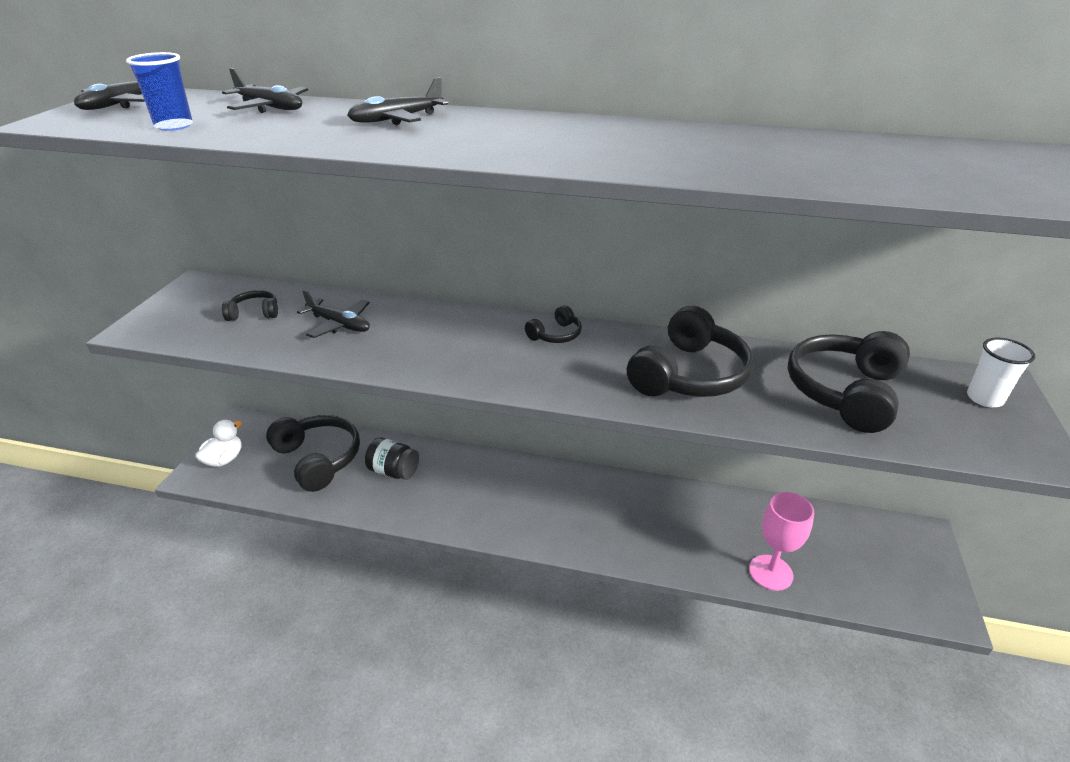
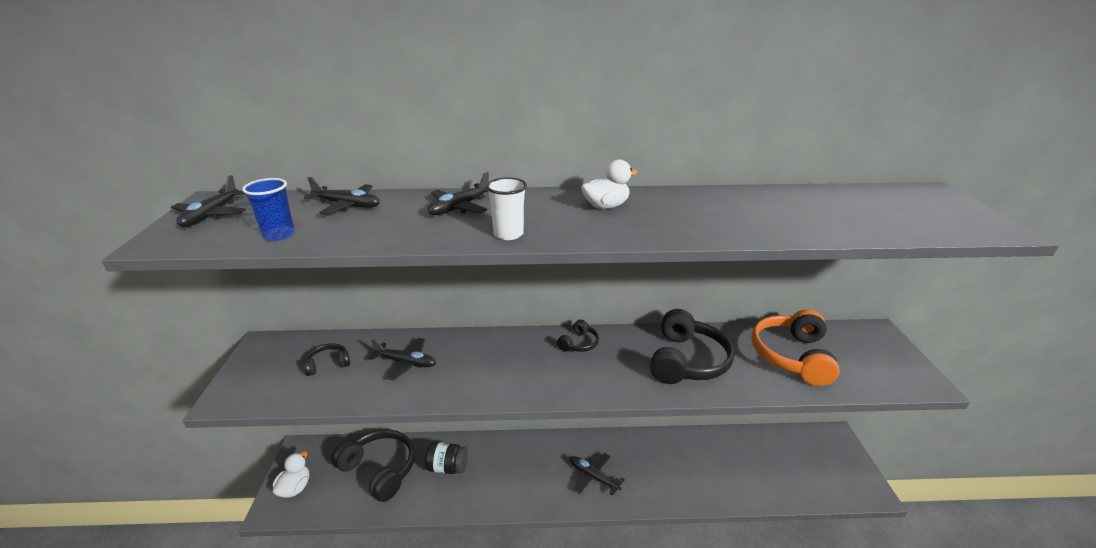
camera: 15 degrees left, 5 degrees down
pink goblet [749,492,814,591] -> none
black headphones [788,331,910,433] -> orange headphones [751,309,840,386]
white cup [967,338,1035,407] -> white cup moved to [486,177,527,240]
none -> black plane [570,453,625,496]
none -> white duck [581,159,638,209]

